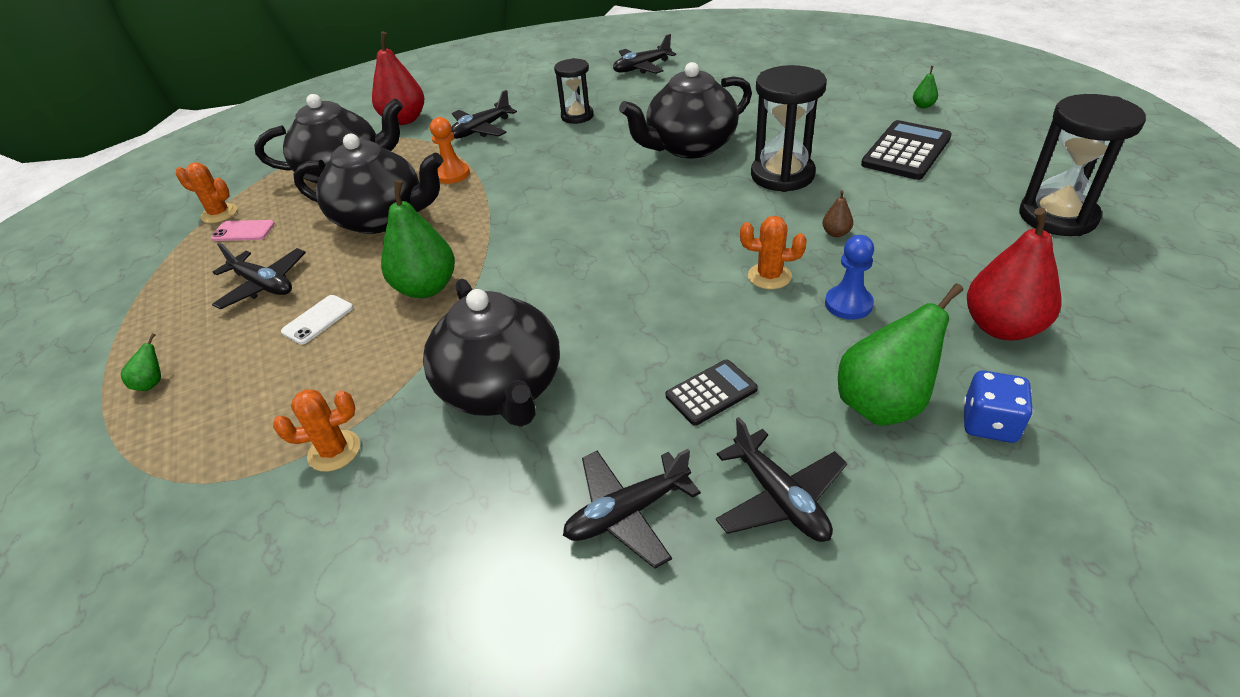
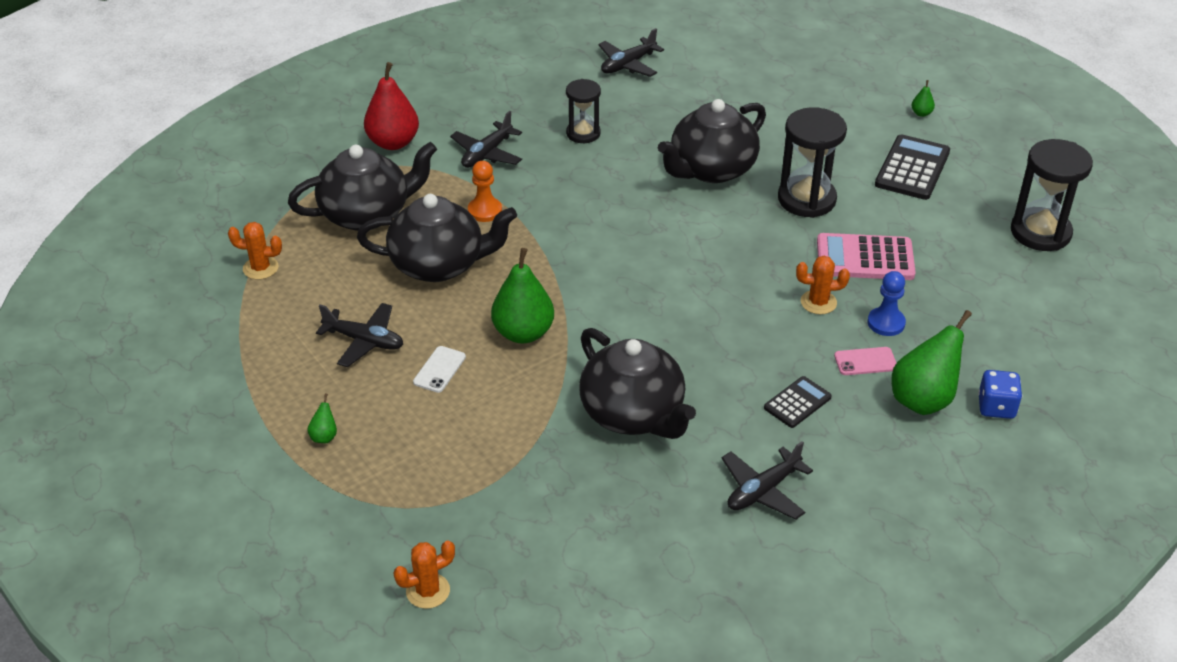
camera: 15 degrees left, 0 degrees up
pink phone [211,220,275,241] -> pink phone moved to [834,347,896,375]
orange cactus [273,390,360,472] -> orange cactus moved to [394,540,455,609]
black plane [716,417,847,542] -> none
brown pear [822,190,853,237] -> pink calculator [817,233,916,280]
red pear [967,208,1062,340] -> none

